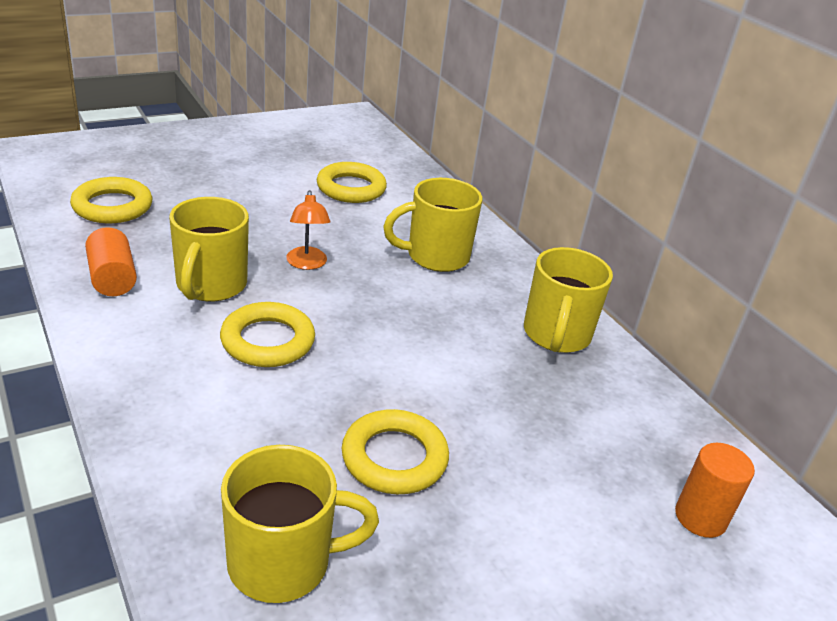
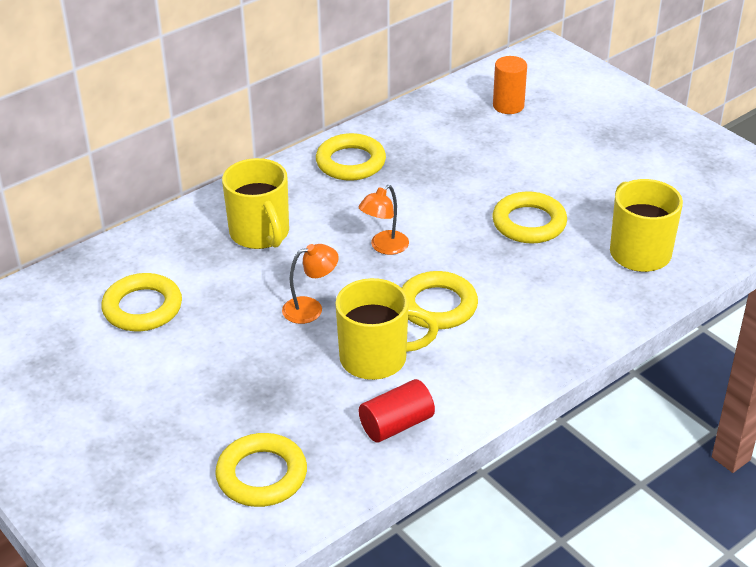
camera: 95 degrees left, 5 degrees up
orange cylinder [85,227,137,296] -> red cylinder [359,379,435,443]
yellow mug [524,247,613,353] -> yellow ring [316,133,386,181]
none -> orange lamp [359,185,409,255]

